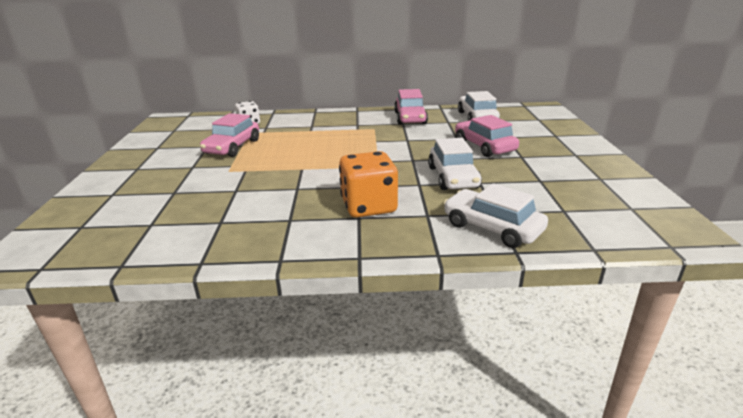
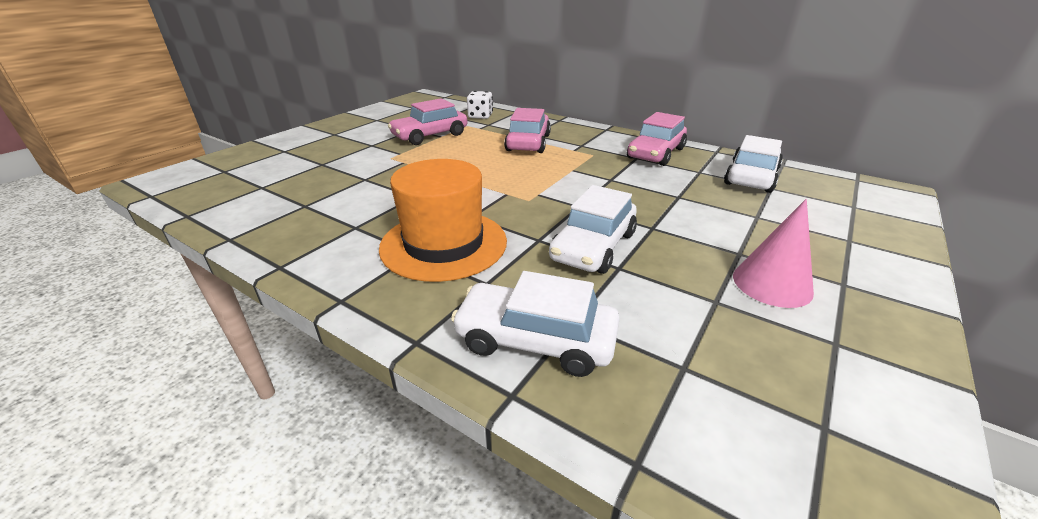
camera: 35 degrees right, 5 degrees up
orange dice [339,151,398,218] -> orange hat [379,159,507,282]
white car [444,183,548,248] -> white car turned 60 degrees counterclockwise [451,271,620,377]
pink car [455,115,519,157] -> pink car moved to [504,108,551,153]
none -> pink cone [733,199,814,308]

